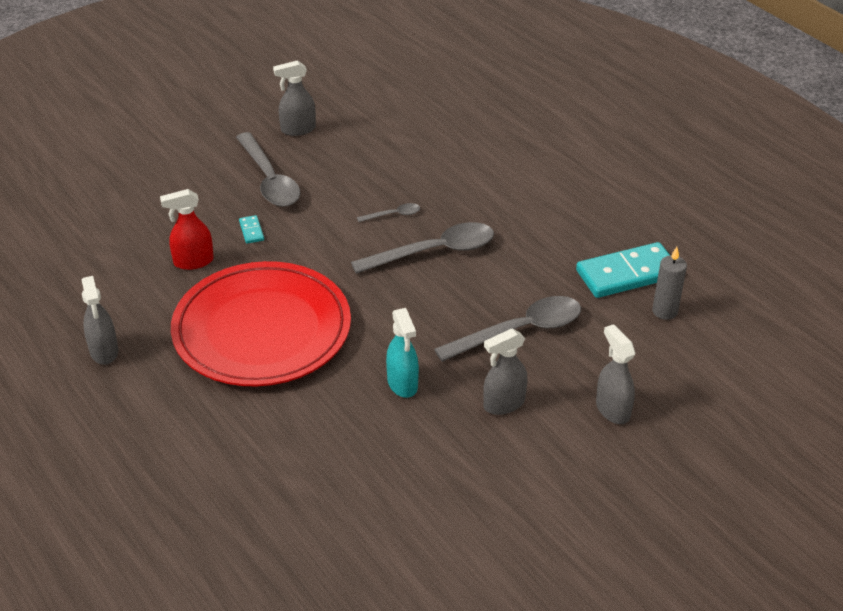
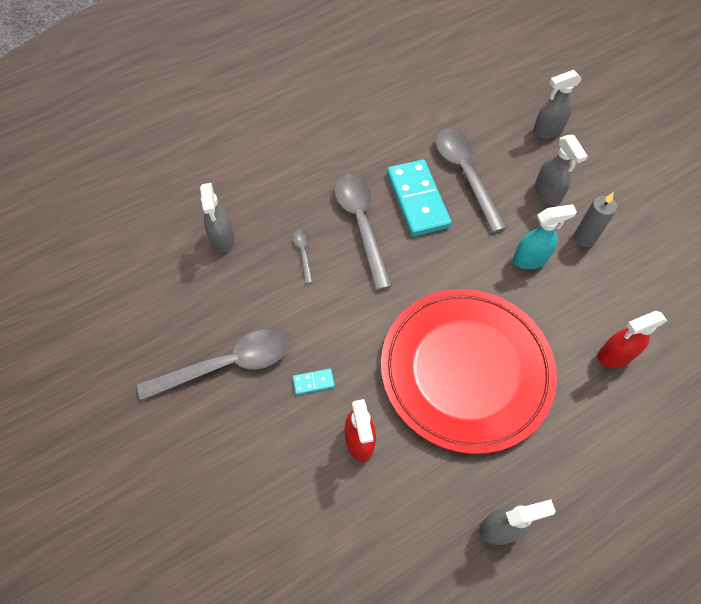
camera: 85 degrees left, 20 degrees up
grey spray bottle [273,60,316,136] -> grey spray bottle moved to [200,183,234,253]
turquoise domino [576,242,670,298] -> turquoise domino moved to [387,160,451,236]
grey candle [652,247,687,320] -> grey candle moved to [574,192,617,247]
none -> red spray bottle [597,311,667,368]

